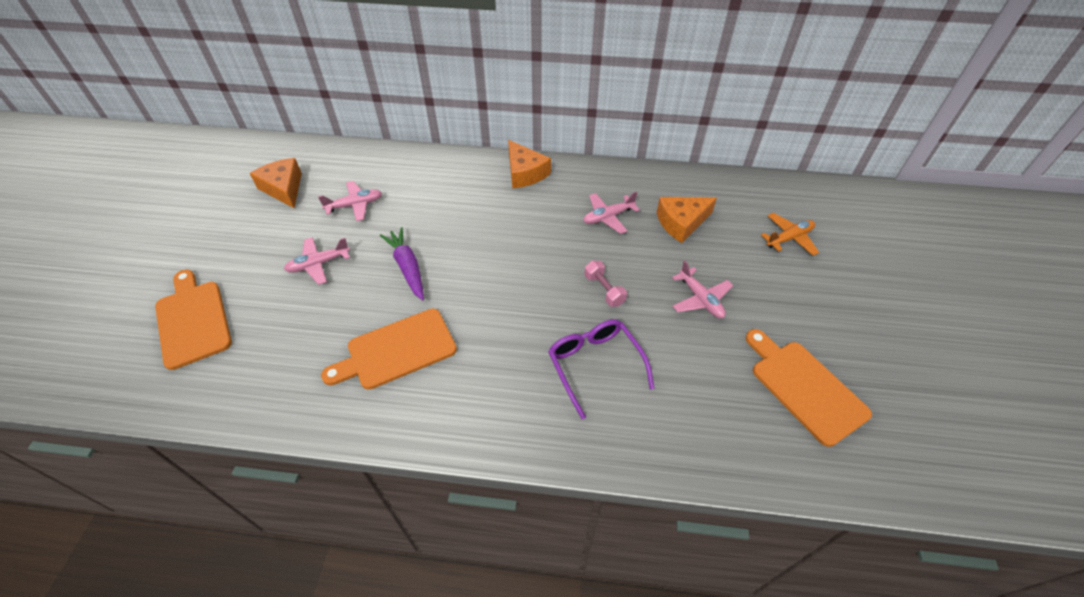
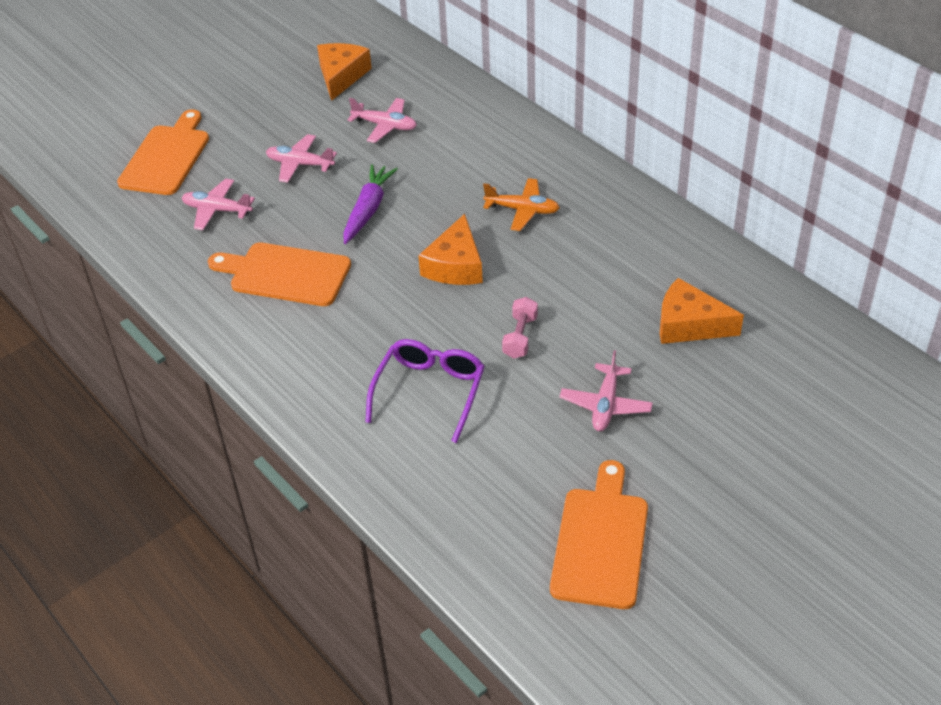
camera: 45 degrees right, 5 degrees down
orange cheese [508,140,551,188] -> orange cheese moved to [418,214,483,285]
pink plane [583,191,640,234] -> pink plane moved to [182,178,255,230]
orange plane [761,213,819,256] -> orange plane moved to [483,178,560,231]

